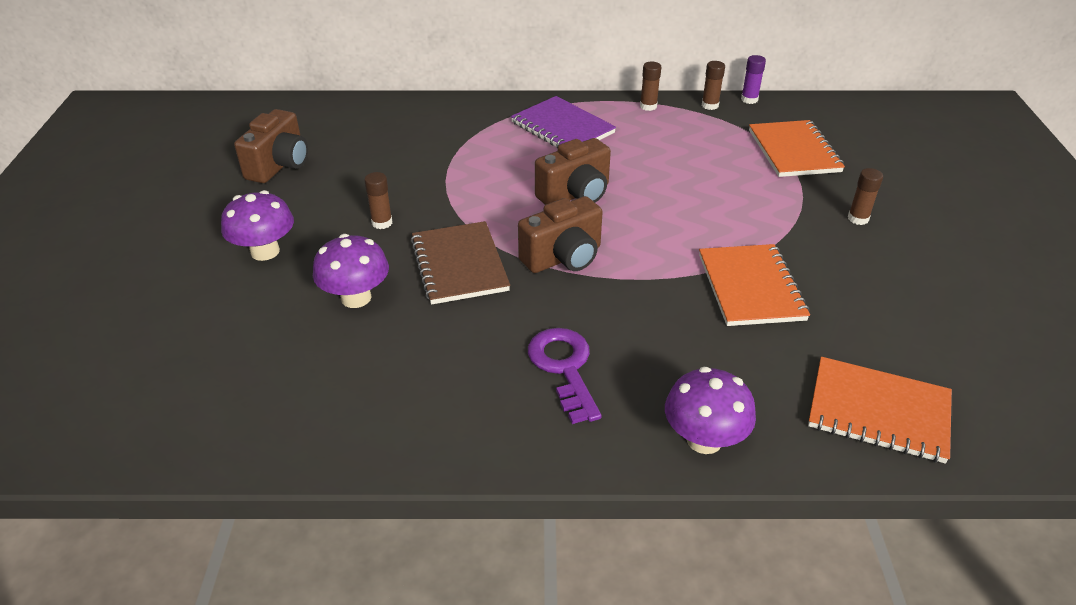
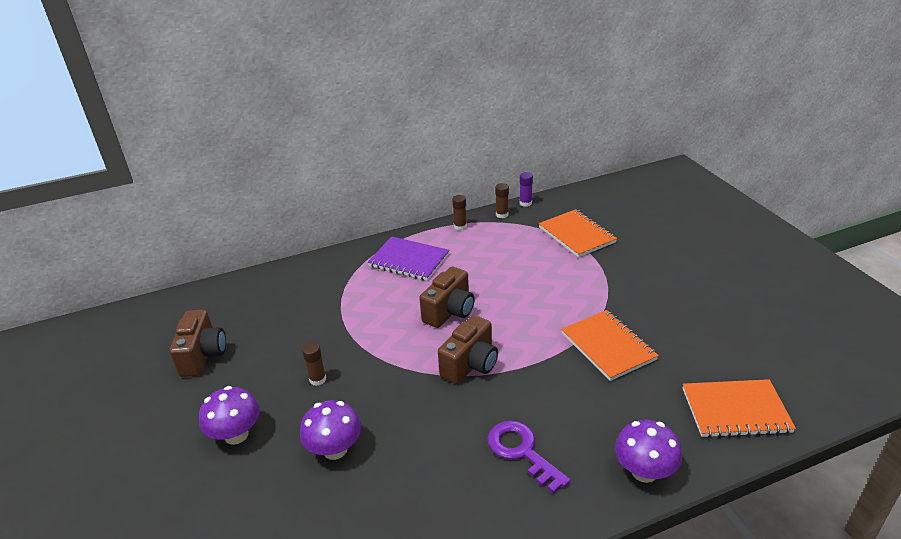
camera: 20 degrees left, 5 degrees down
brown notebook [411,221,510,305] -> none
brown glue stick [848,168,883,225] -> none

